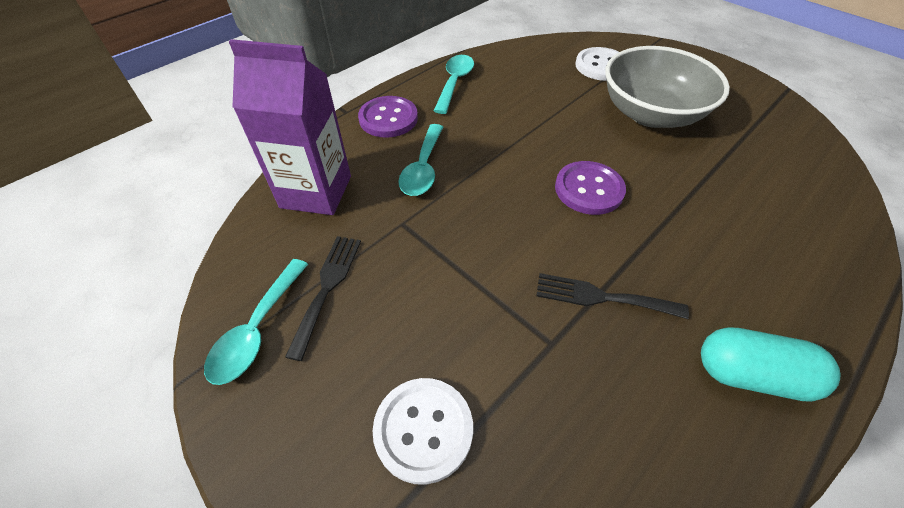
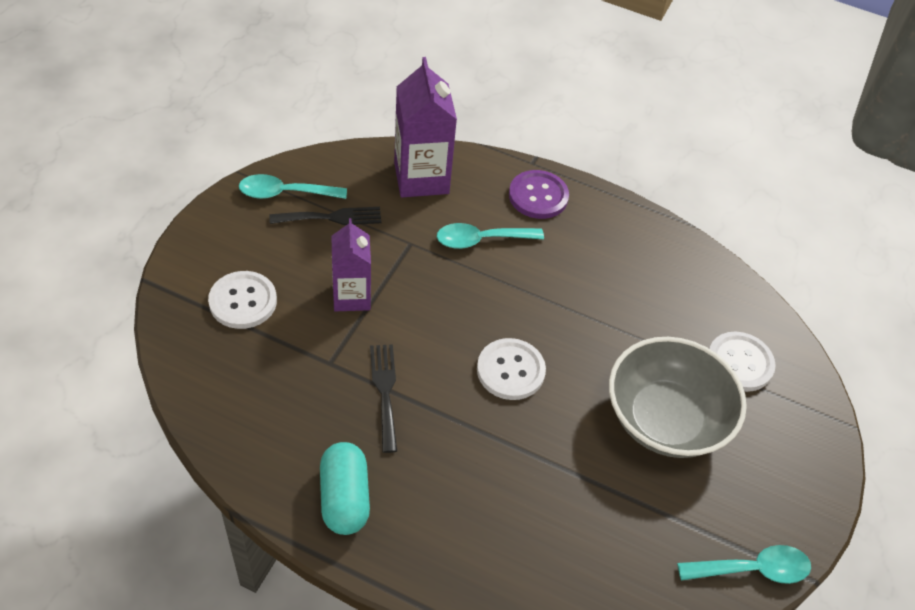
camera: 65 degrees right, 0 degrees up
turquoise spoon [434,55,474,114] -> turquoise spoon moved to [677,545,811,584]
purple button [555,161,626,215] -> white button [477,338,546,400]
none -> purple carton [331,218,371,311]

